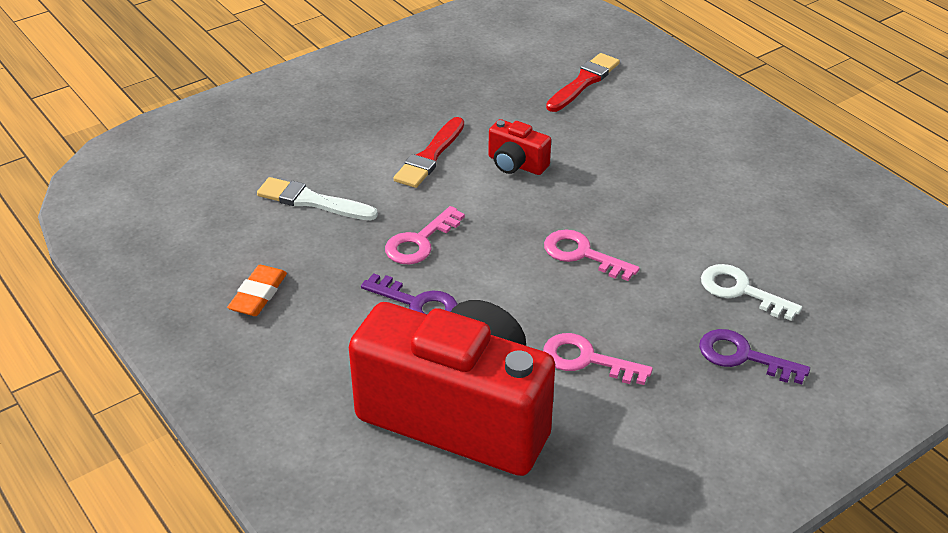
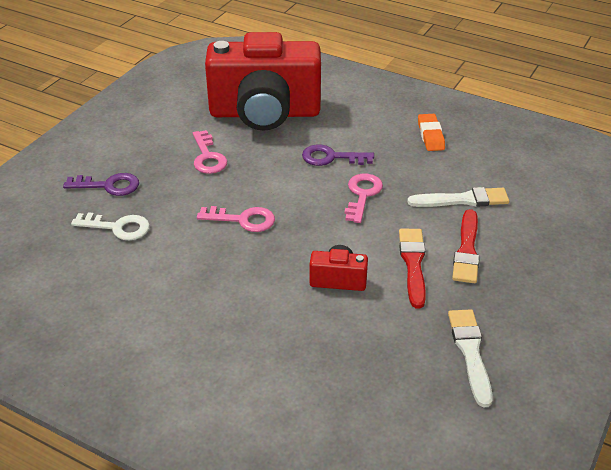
camera: 155 degrees right, 0 degrees up
pink key [543,333,653,385] -> pink key turned 75 degrees clockwise [193,130,227,174]
red brush [546,53,620,112] -> red brush moved to [452,209,480,283]
none -> white brush [448,309,493,407]

